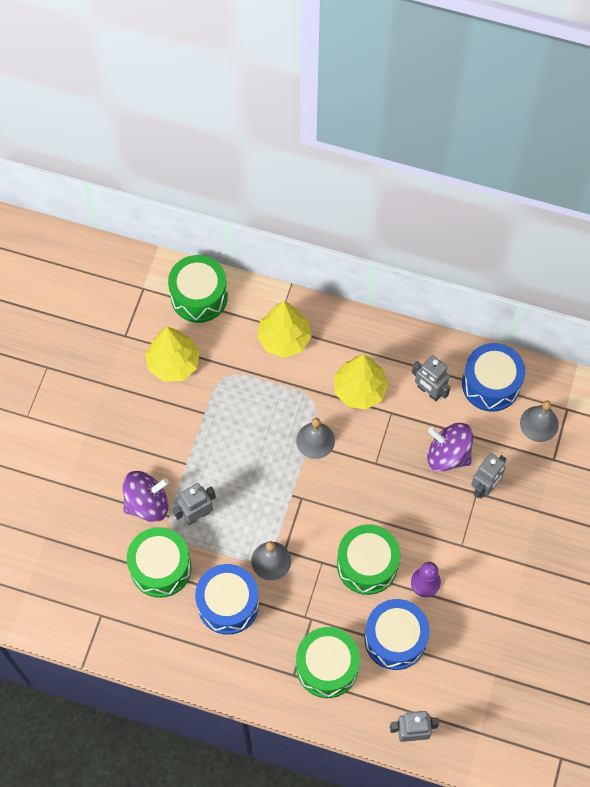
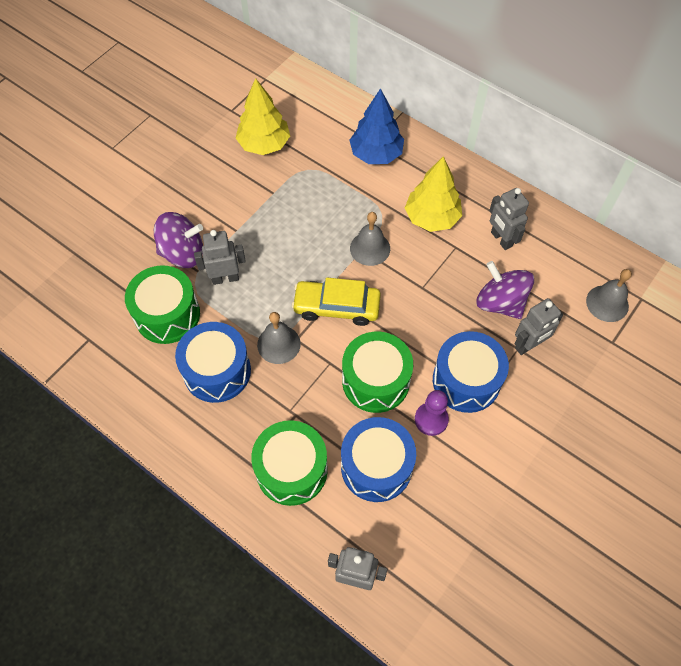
camera: 20 degrees right, 5 degrees down
green drum [168,255,228,323] -> none
yellow tree [257,301,312,358] -> blue tree [349,88,404,164]
blue drum [462,343,525,412] -> blue drum moved to [433,331,509,413]
none -> yellow car [292,278,381,326]

